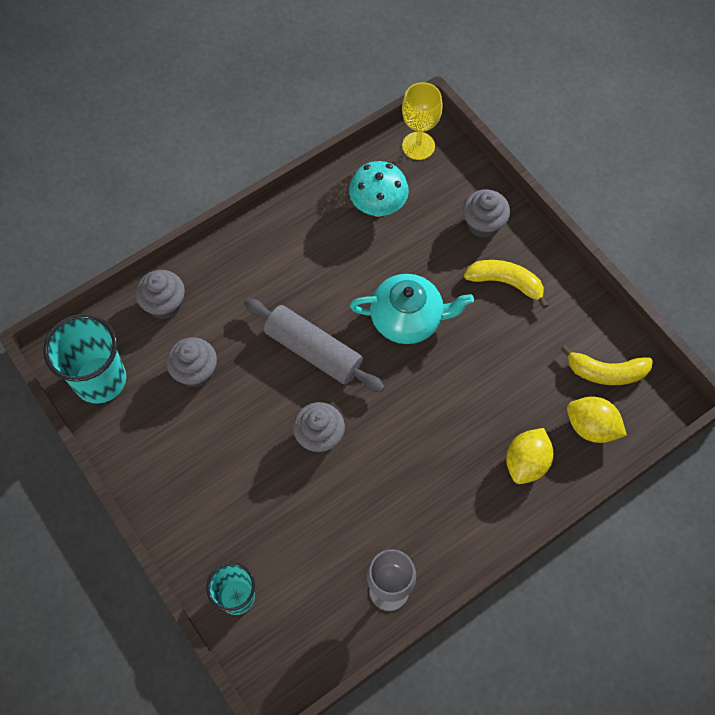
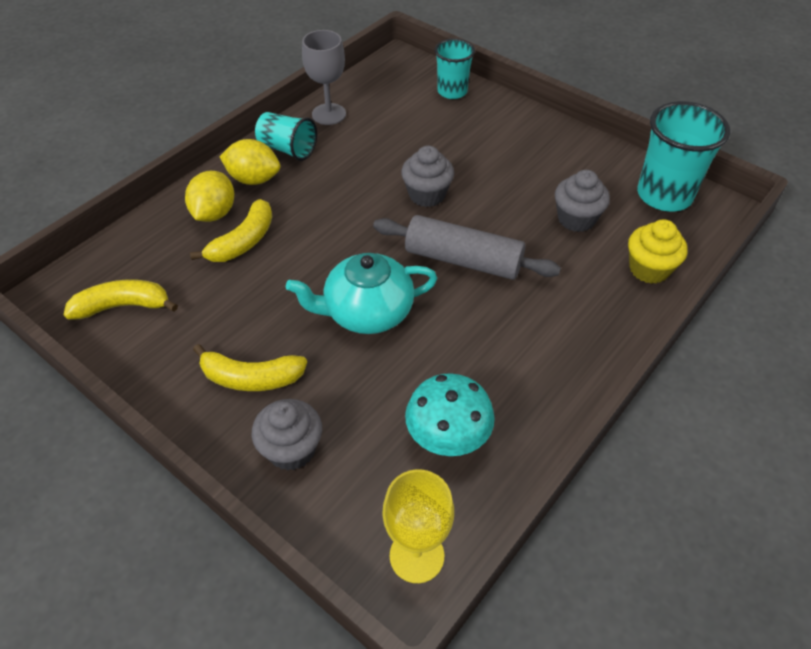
camera: 165 degrees right, 15 degrees down
grey cupcake [136,270,185,319] -> yellow cupcake [628,219,688,284]
yellow lemon [567,397,627,443] -> yellow lemon moved to [219,139,280,185]
none -> yellow banana [190,199,272,262]
none -> turquoise cup [255,112,317,161]

